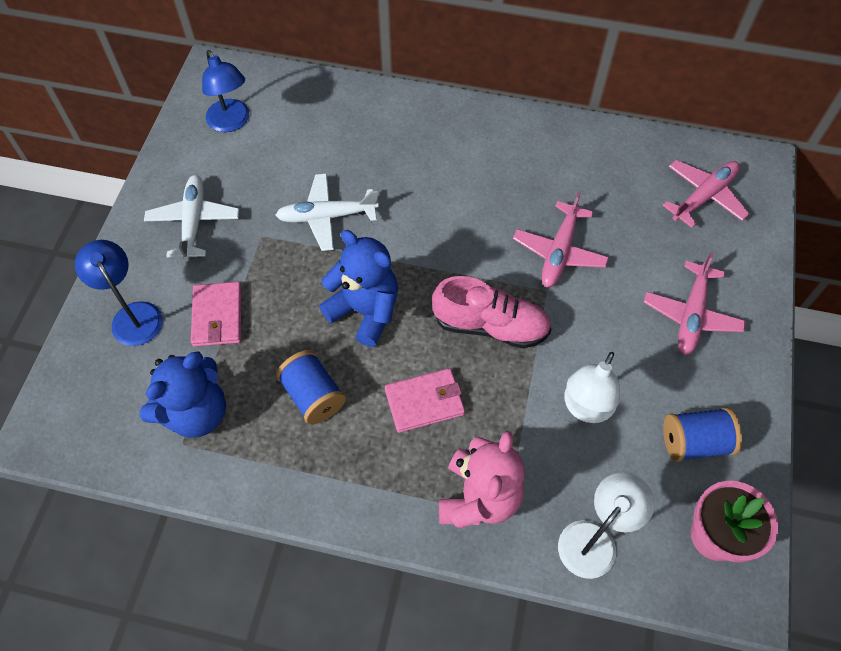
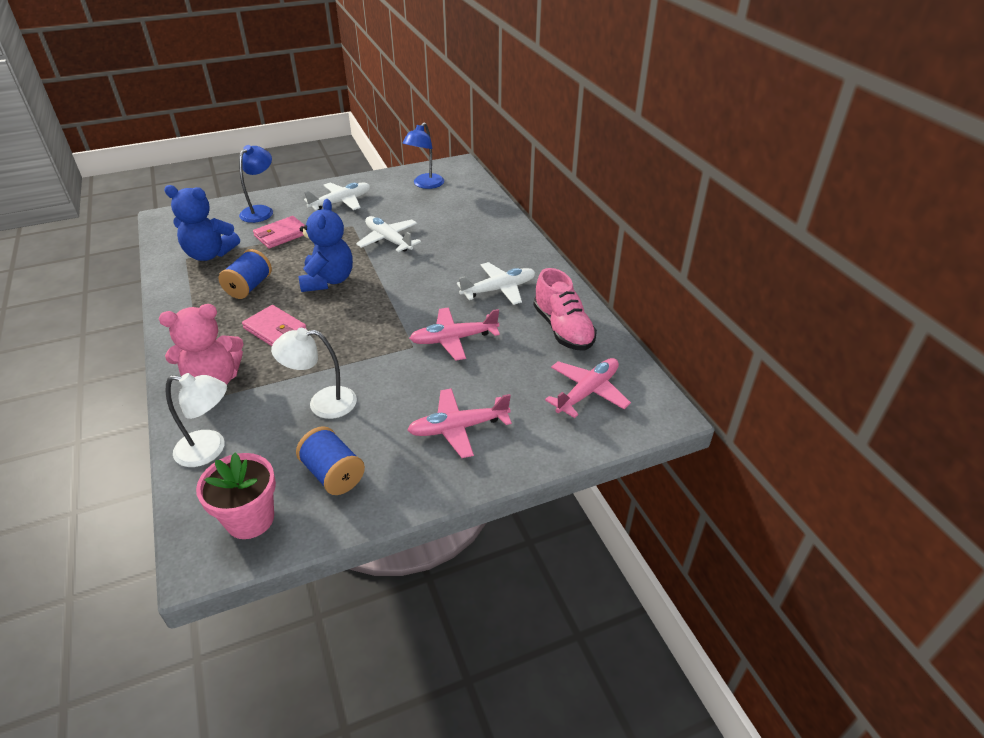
camera: 55 degrees right, 20 degrees down
pink shoe [432,276,551,349] -> pink shoe moved to [533,268,597,350]
pink plane [662,160,749,228] -> pink plane turned 60 degrees counterclockwise [545,358,631,418]
none -> white plane [457,262,535,305]

